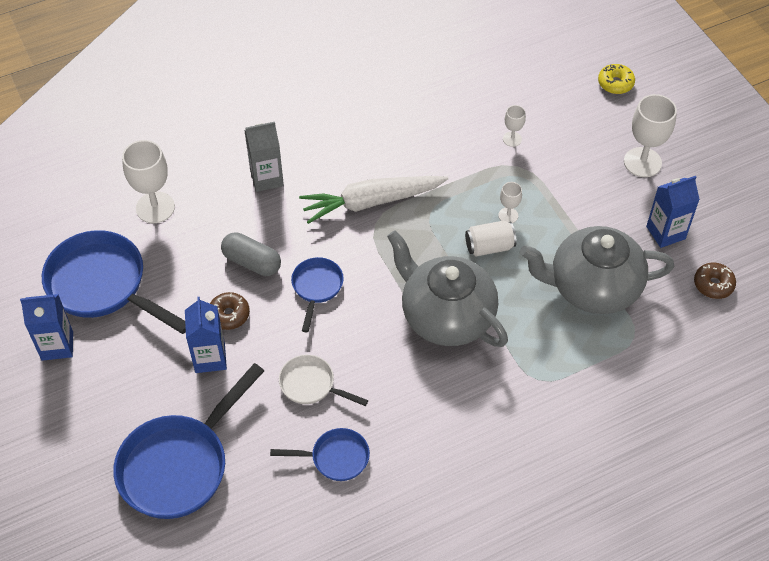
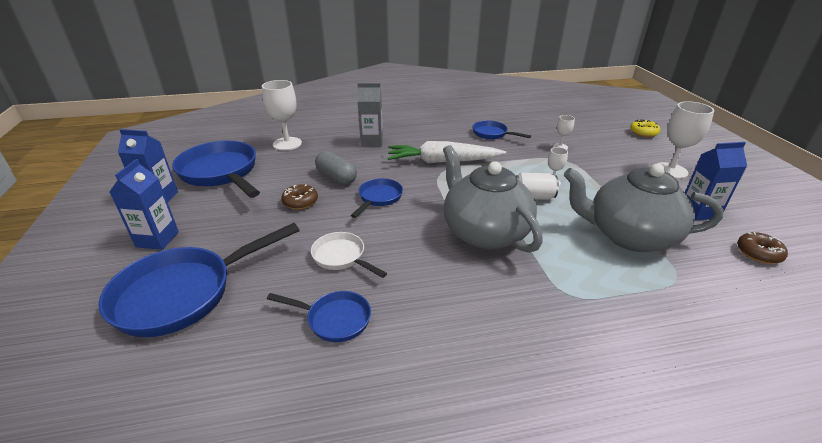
camera: 15 degrees right, 20 degrees down
blue carton [185,297,227,373] -> blue carton moved to [110,159,179,250]
none -> blue pan [473,120,531,139]

